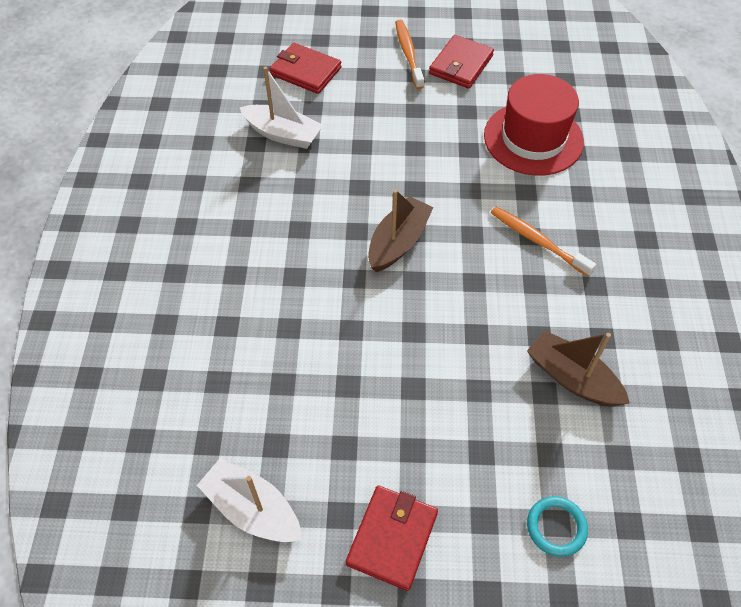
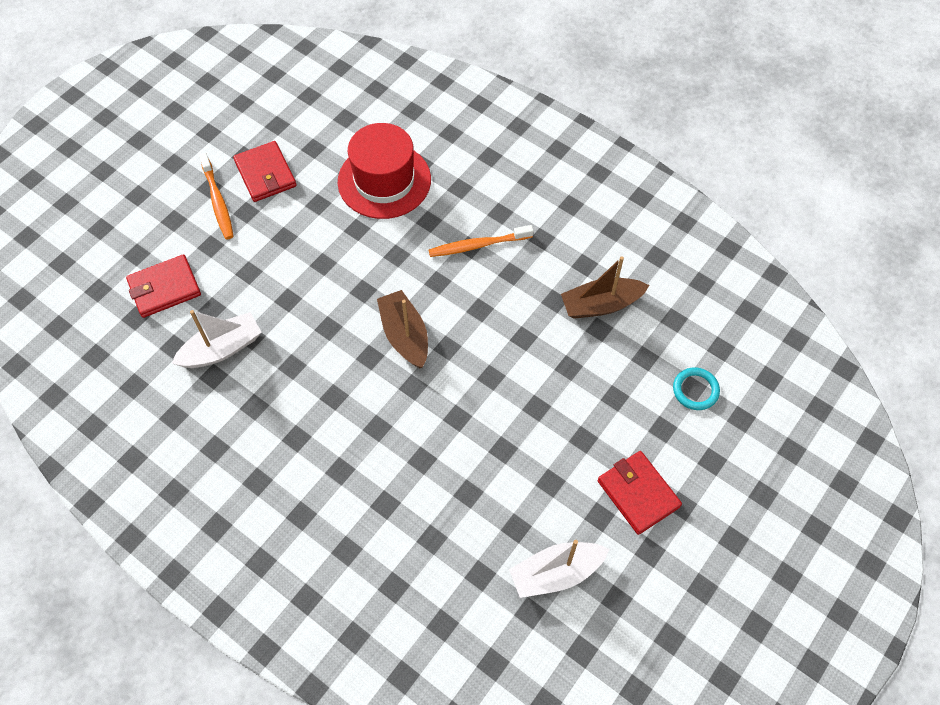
camera: 55 degrees left, 5 degrees up
orange toothbrush [395,20,424,89] -> orange toothbrush turned 135 degrees counterclockwise [199,153,234,239]

